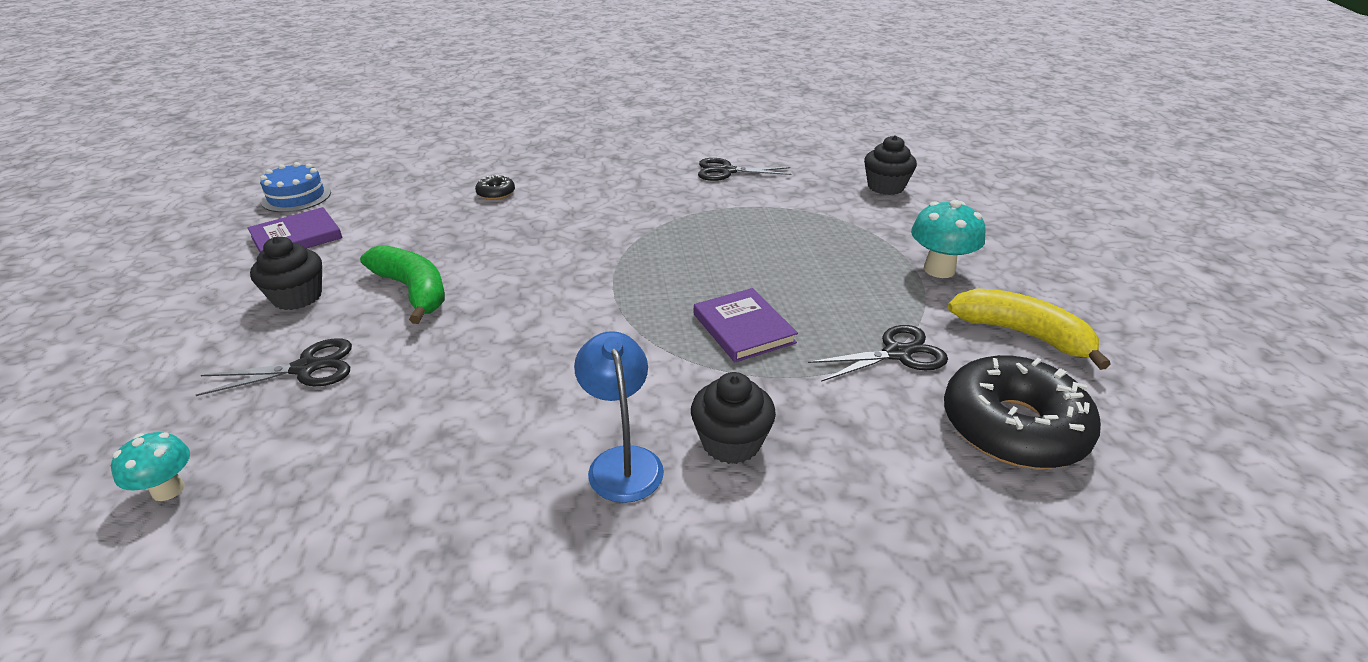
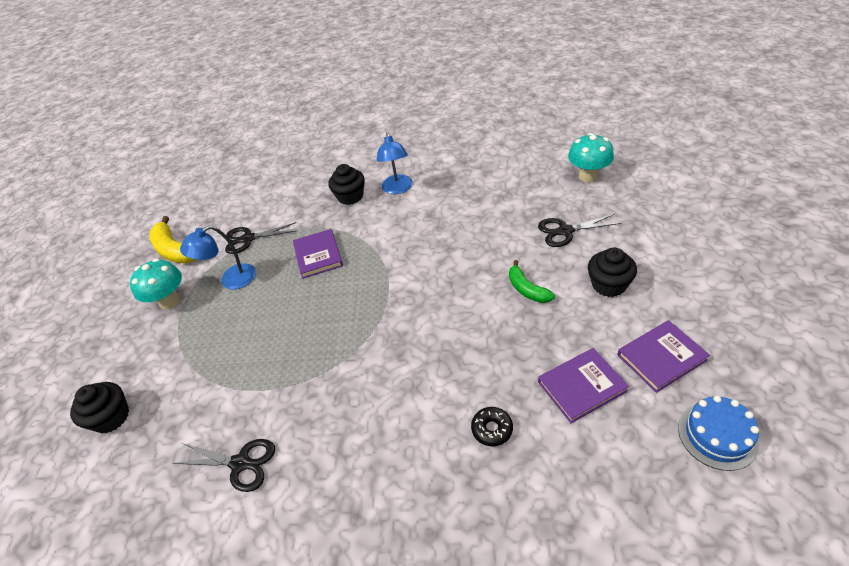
camera: 165 degrees left, 10 degrees up
turquoise mushroom [111,432,190,501] -> turquoise mushroom [568,133,614,183], size x1.56
green banana [360,245,445,324] -> green banana [509,260,555,303], size x0.63
black donut [944,355,1101,469] -> none
none -> blue lamp [180,226,256,289]
none -> purple book [538,348,629,423]

